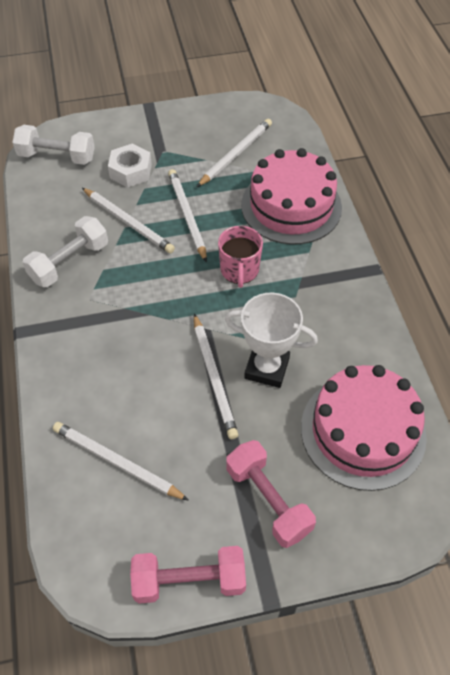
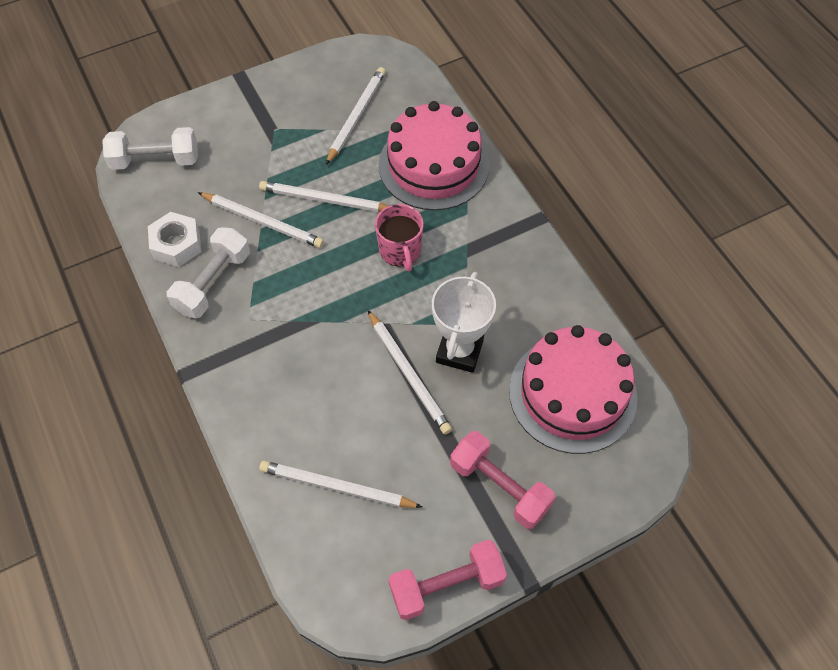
camera: 15 degrees left, 5 degrees up
white nut [108,144,152,187] -> white nut moved to [148,212,202,267]
white pencil [168,169,207,263] -> white pencil turned 45 degrees counterclockwise [259,181,388,212]
white trophy [225,293,318,388] -> white trophy turned 75 degrees counterclockwise [432,272,496,373]

